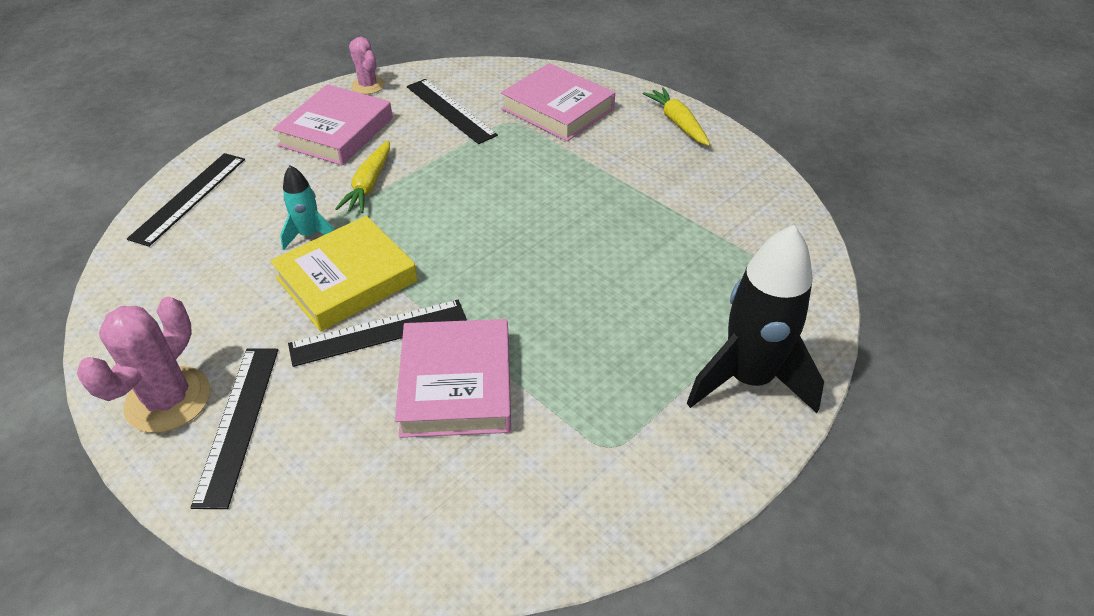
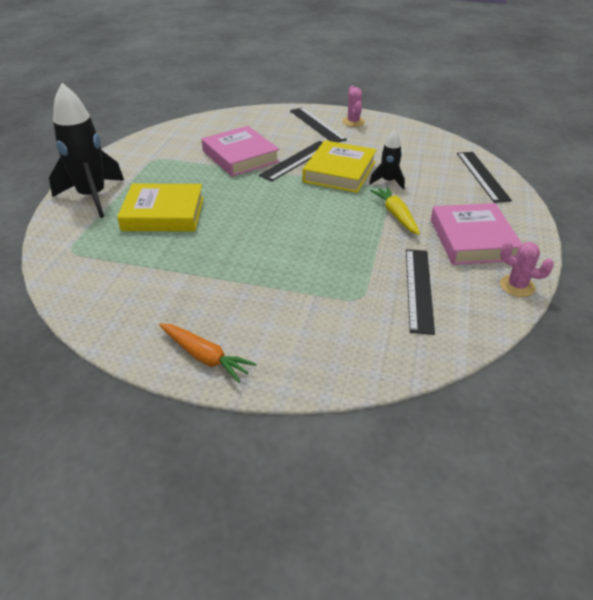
camera: 150 degrees right, 5 degrees down
pink cactus [77,297,210,433] -> pink cactus [342,85,365,127], size x0.61
turquoise rocket [280,165,334,250] -> black rocket [369,129,405,190]
black ruler [407,79,498,144] -> black ruler turned 75 degrees clockwise [406,249,435,335]
pink book [501,63,615,141] -> none
yellow carrot [643,87,710,146] -> orange carrot [159,323,256,383]
none -> yellow book [117,183,204,232]

